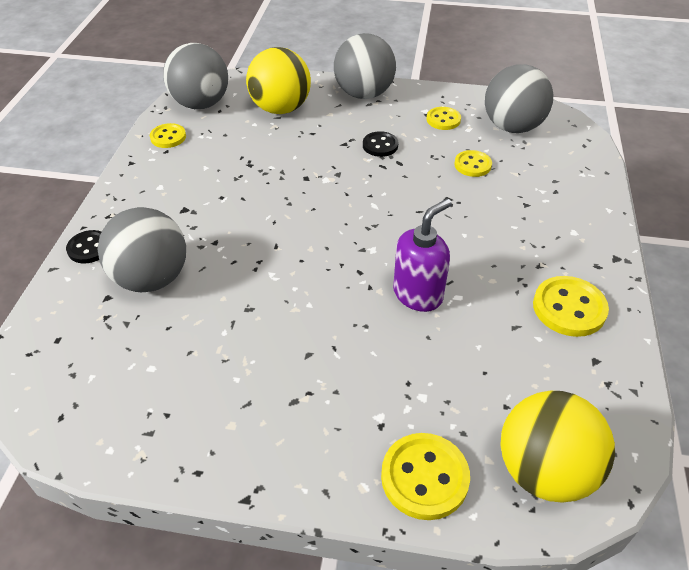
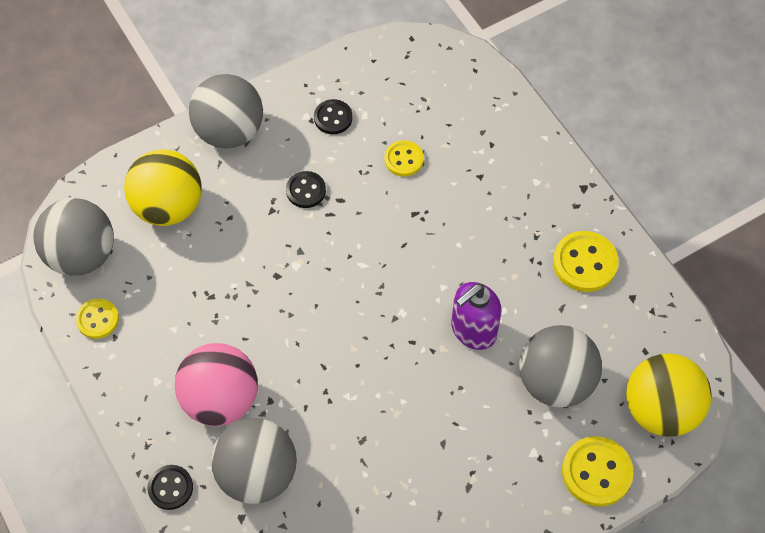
camera: 40 degrees left, 15 degrees up
purple soap dispenser [393,199,452,312] -> purple soap dispenser turned 135 degrees counterclockwise [451,282,502,350]
yellow button [427,107,461,130] -> black button [314,99,352,134]
grey ball [485,64,553,133] -> grey ball moved to [519,325,602,407]
none -> pink ball [175,343,258,426]

